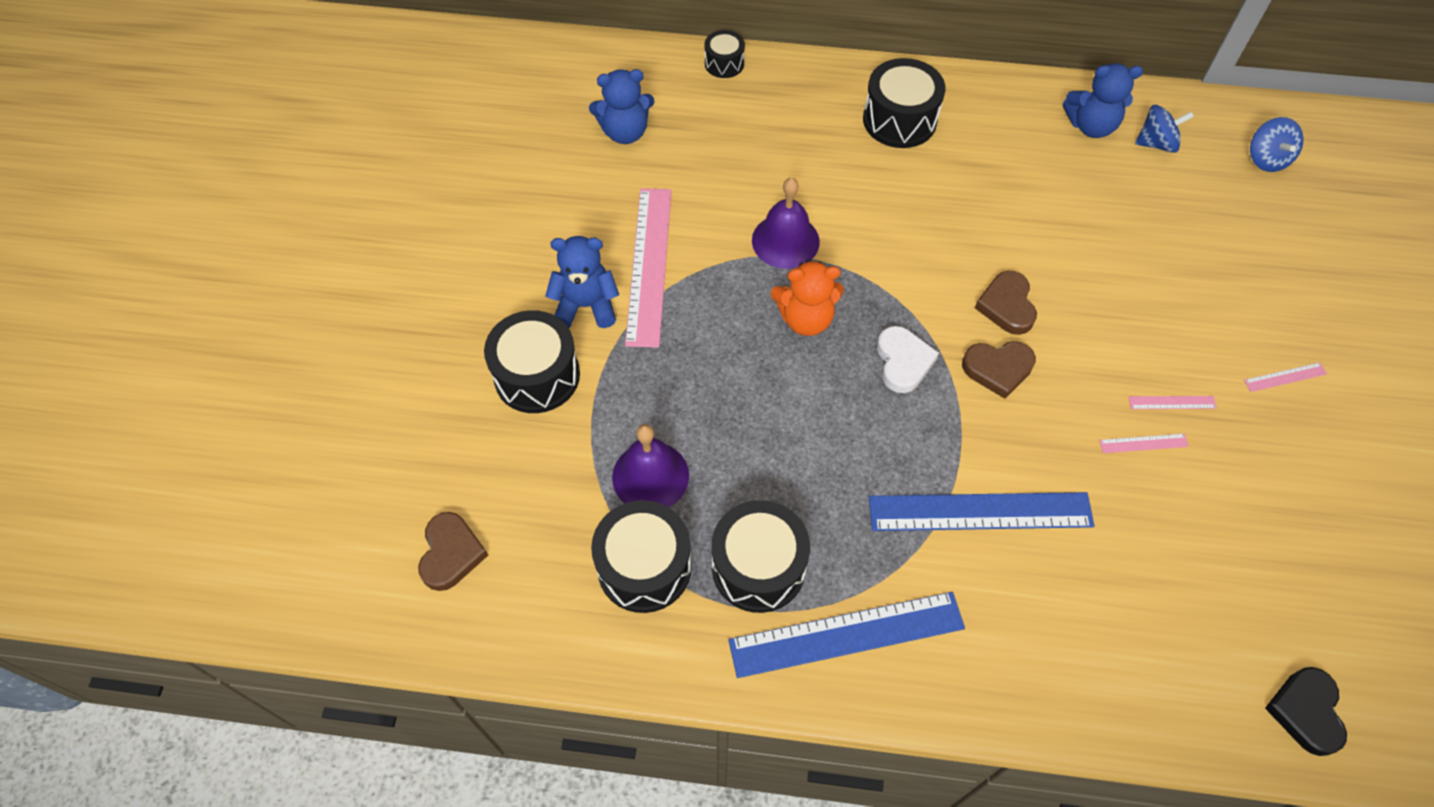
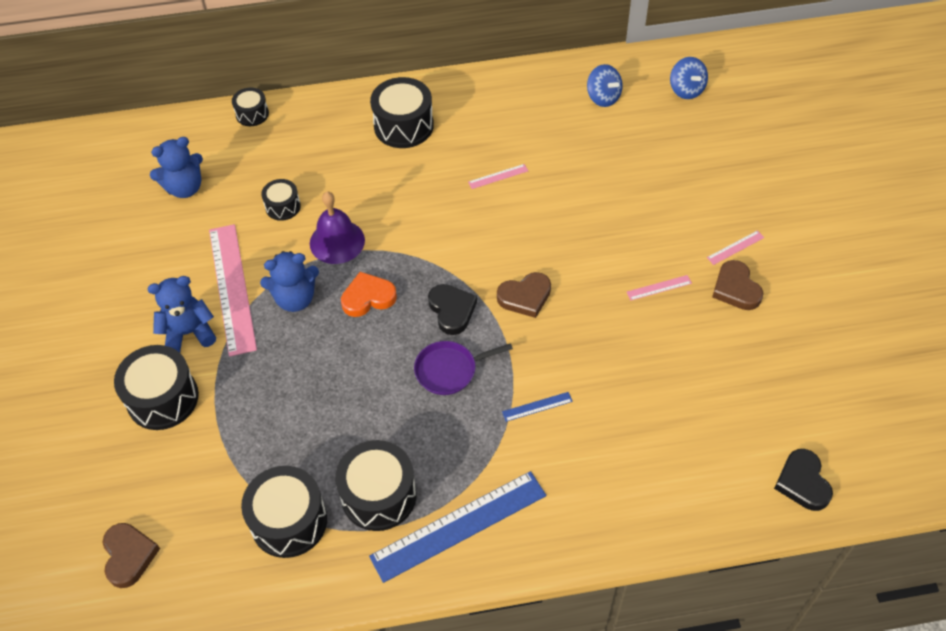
camera: 15 degrees left, 5 degrees down
purple bell [612,424,689,507] -> none
orange teddy bear [771,259,844,336] -> orange heart [341,272,397,317]
blue ruler [869,492,1094,531] -> blue ruler [502,392,573,422], size x0.41
white heart [877,326,939,393] -> black heart [428,284,477,335]
brown heart [975,271,1037,335] -> brown heart moved to [712,260,763,310]
blue teddy bear [1063,63,1143,138] -> blue teddy bear moved to [260,251,319,312]
pink ruler [1099,434,1189,453] -> pink ruler moved to [468,164,528,189]
blue spinning top [1135,105,1194,153] -> blue spinning top turned 75 degrees clockwise [587,64,623,107]
none -> black drum [261,179,301,221]
none -> purple pan [414,341,513,395]

